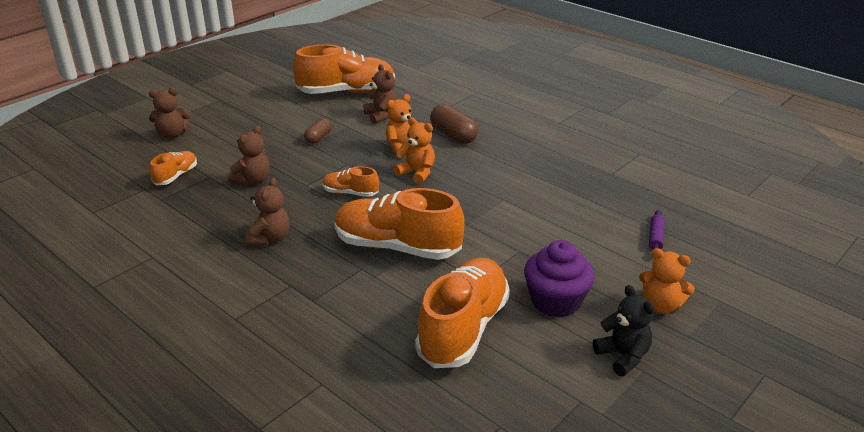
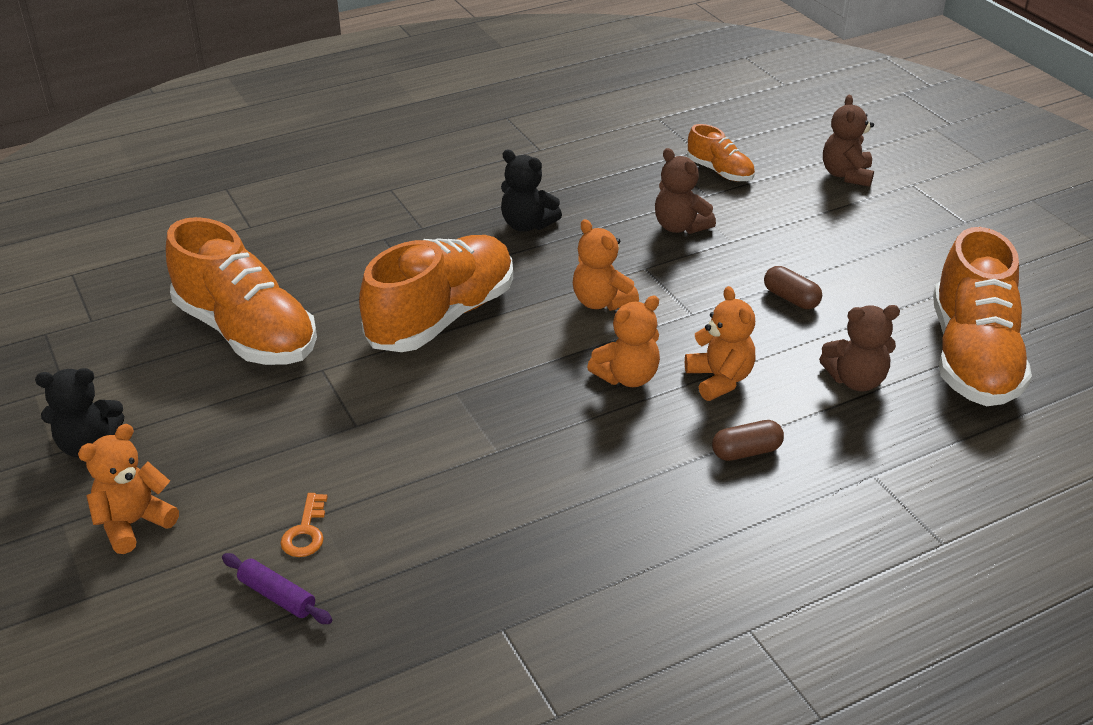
camera: 110 degrees right, 5 degrees up
brown teddy bear [246,178,290,246] -> black teddy bear [501,150,562,232]
orange shoe [322,166,379,197] -> orange teddy bear [573,219,639,311]
brown capsule [430,104,478,144] -> brown capsule [712,420,784,461], size x0.61
purple cupcake [524,240,595,317] -> none
none -> orange key [280,493,327,557]

